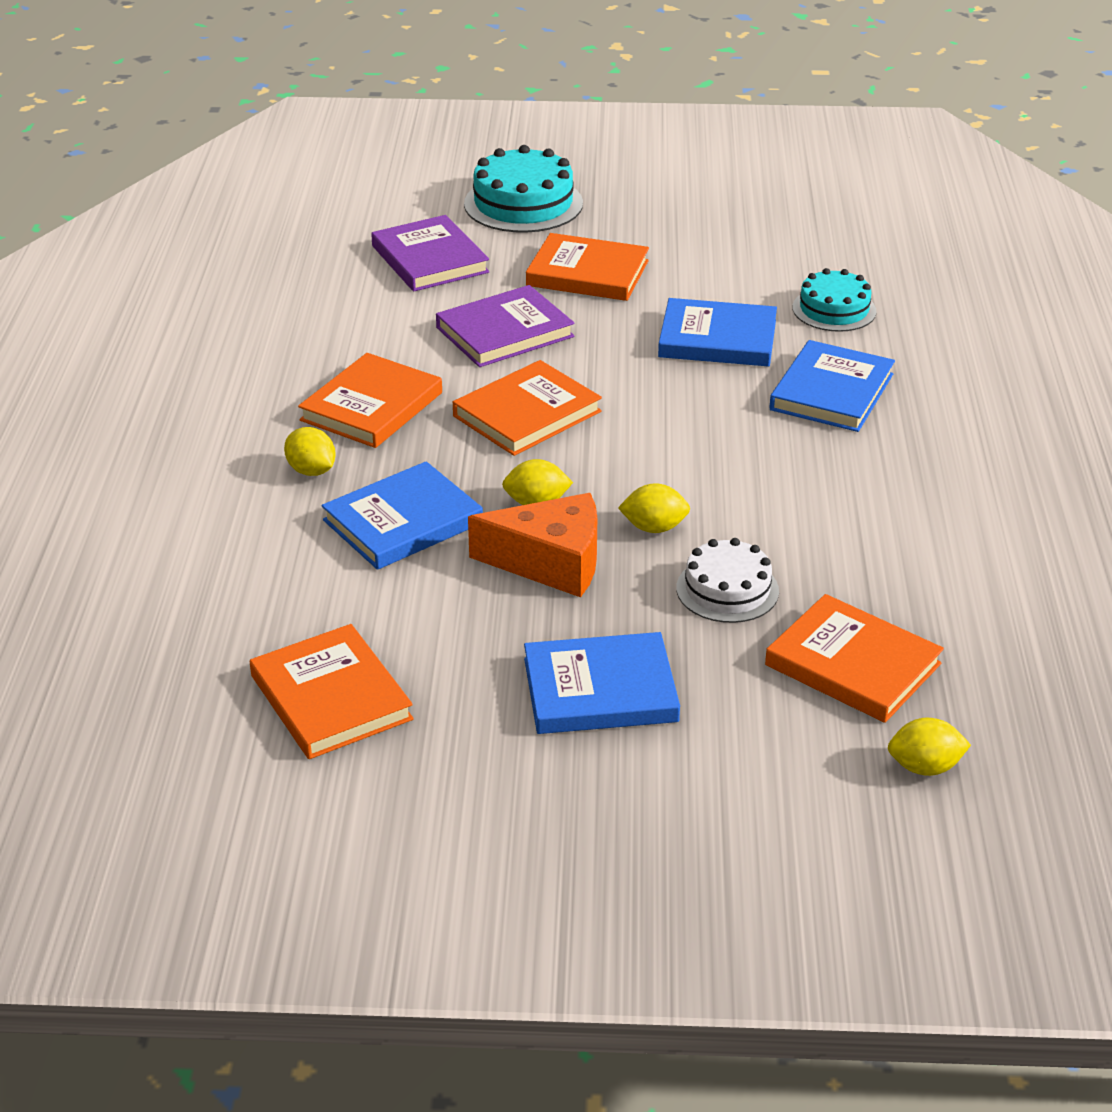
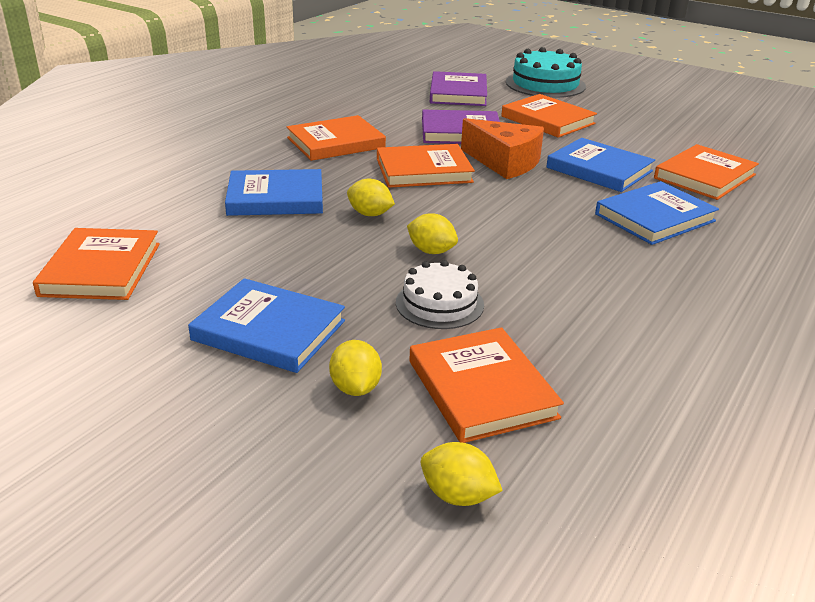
camera: 30 degrees right, 5 degrees down
yellow lemon [284,427,336,476] -> yellow lemon moved to [329,340,382,396]
orange cheese [468,493,597,597] -> orange cheese moved to [461,118,544,179]
turquoise cake [793,268,877,332] -> orange book [654,144,759,200]

